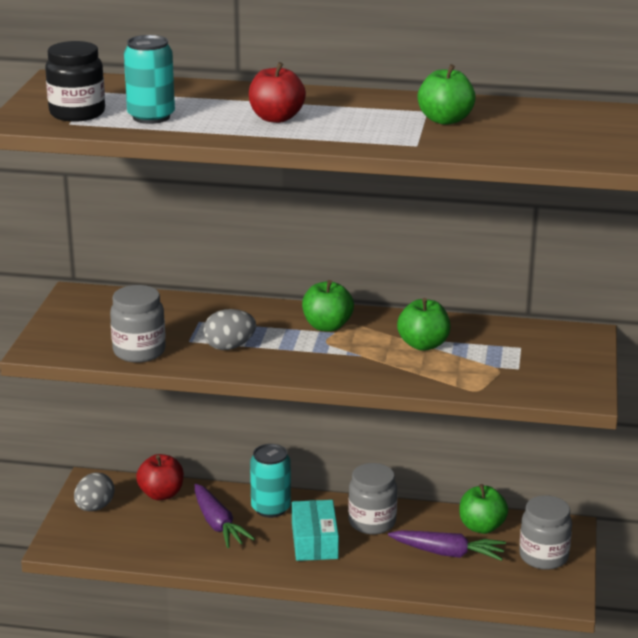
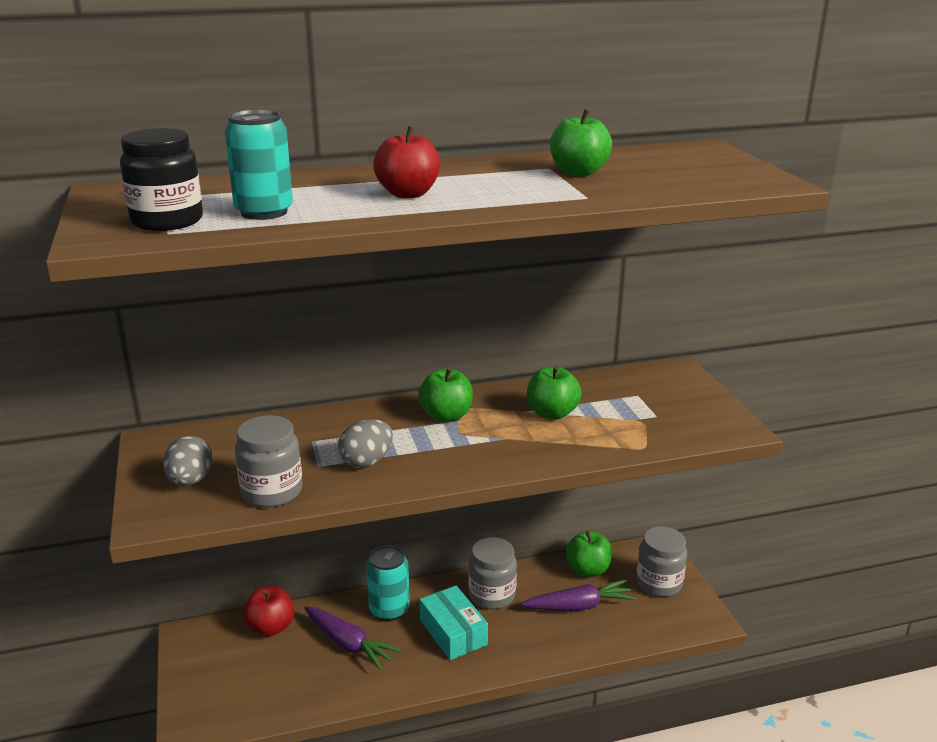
camera: 25 degrees left, 0 degrees up
grey egg [74,472,114,511] -> grey egg moved to [163,436,213,486]

